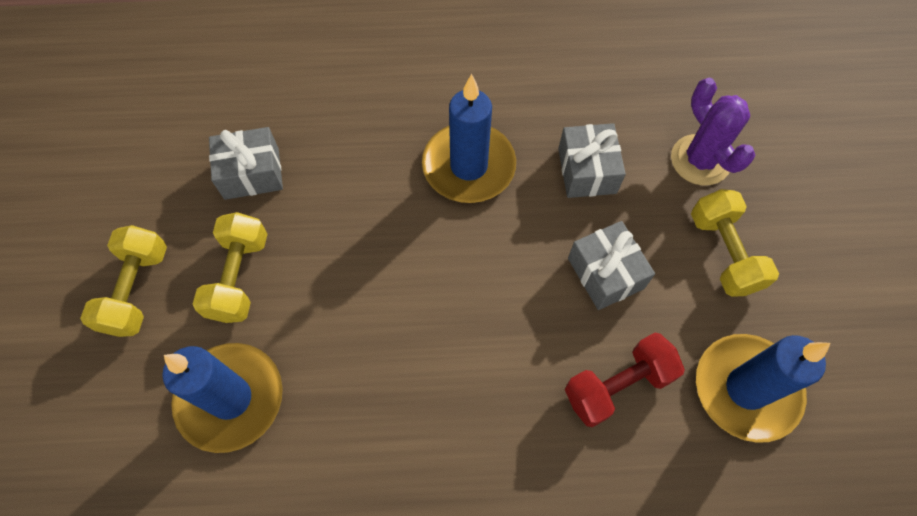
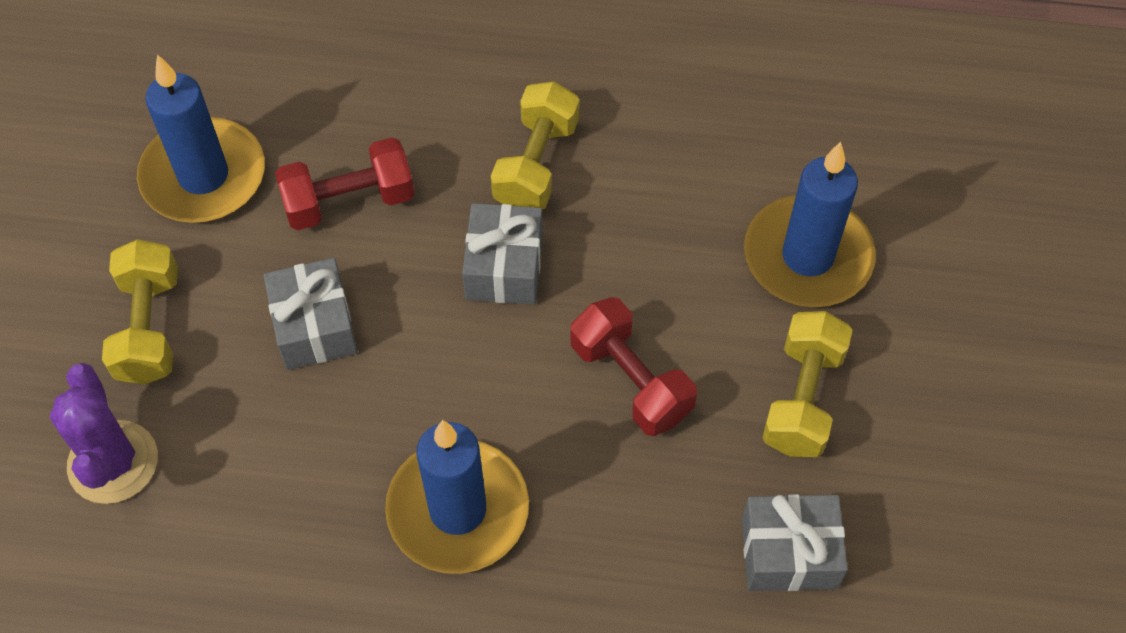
camera: 170 degrees left, 5 degrees down
yellow dumbbell [80,225,167,337] -> yellow dumbbell moved to [491,81,579,210]
grey gift [558,123,626,198] -> grey gift moved to [462,203,543,305]
none -> red dumbbell [571,297,697,436]

